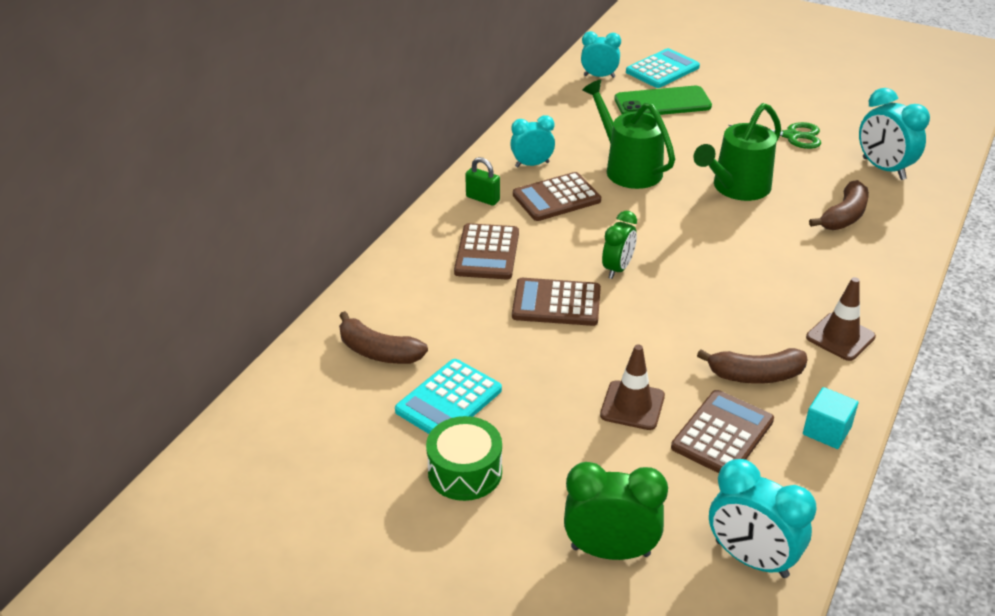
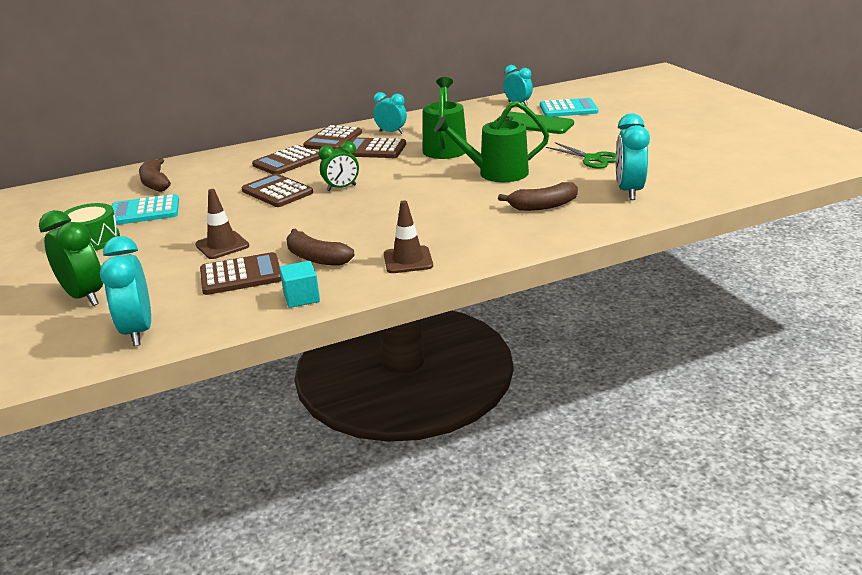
camera: 40 degrees right, 10 degrees down
green padlock [465,157,500,206] -> brown calculator [303,125,362,150]

